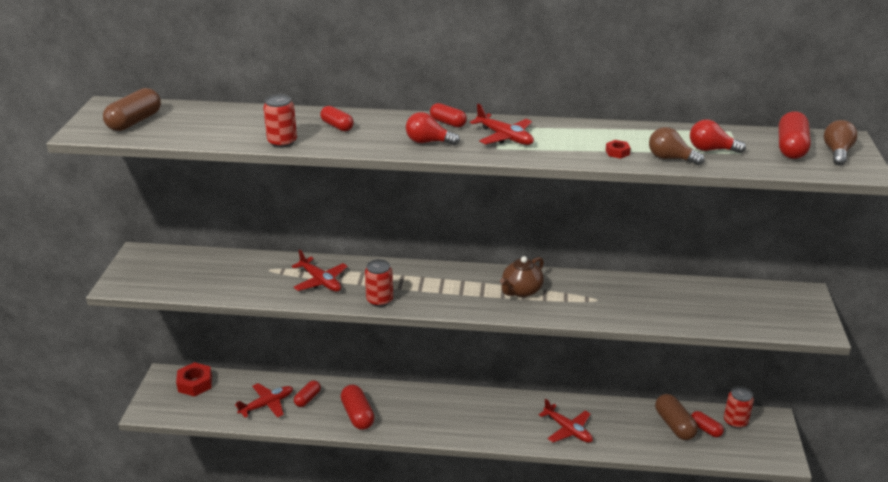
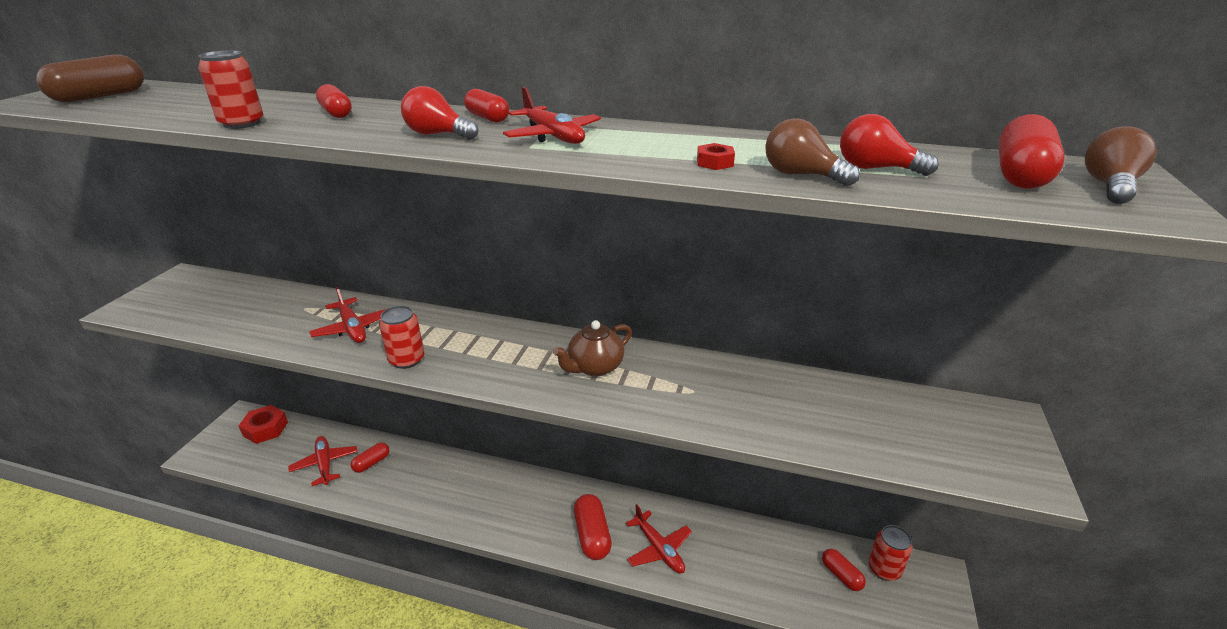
camera: 10 degrees right, 0 degrees up
red plane [235,383,293,418] -> red plane turned 90 degrees counterclockwise [288,436,358,486]
red capsule [341,384,375,430] -> red capsule moved to [574,494,612,560]
brown capsule [655,394,698,440] -> none

